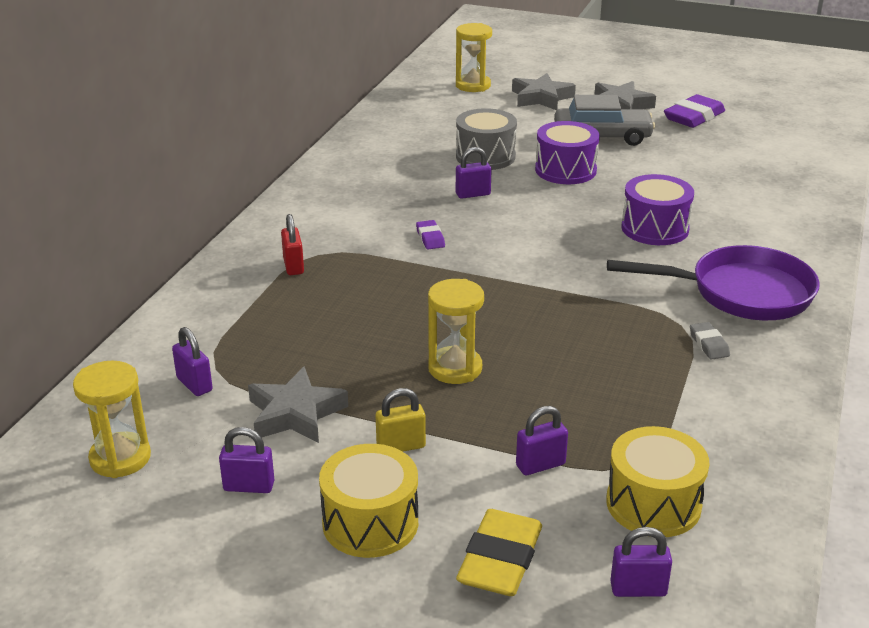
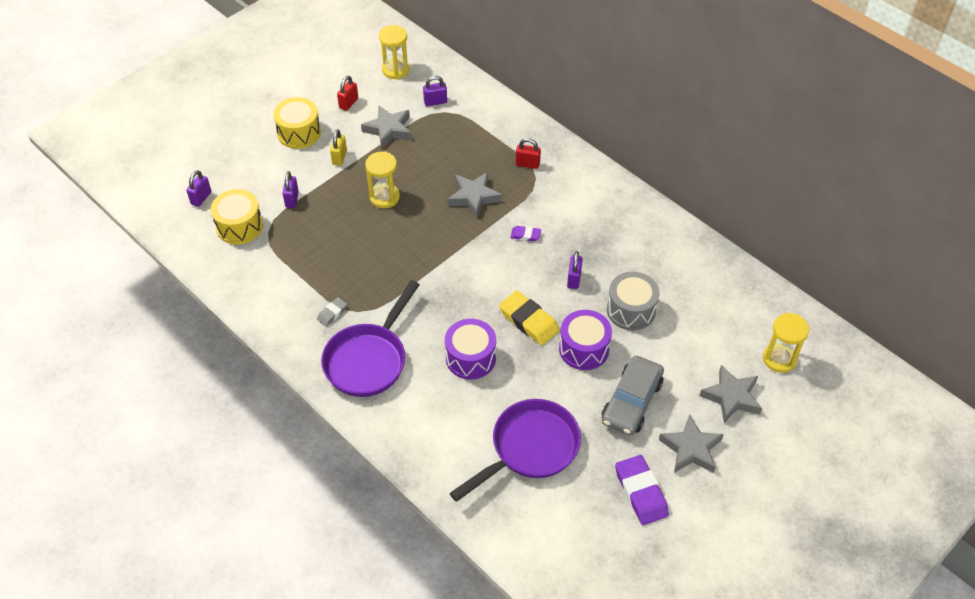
camera: 115 degrees right, 20 degrees up
purple padlock [219,427,274,493] -> red padlock [337,76,358,111]
yellow eraser [456,509,542,596] -> yellow eraser moved to [499,291,560,345]
grey eraser [690,322,730,360] -> grey eraser turned 60 degrees counterclockwise [317,297,347,326]
none -> grey star [448,172,502,218]
none -> purple pan [450,399,581,502]

